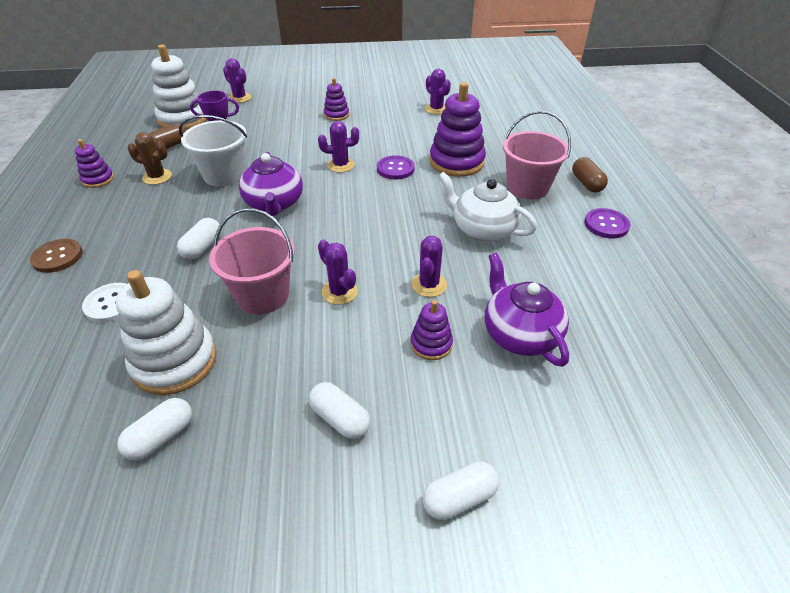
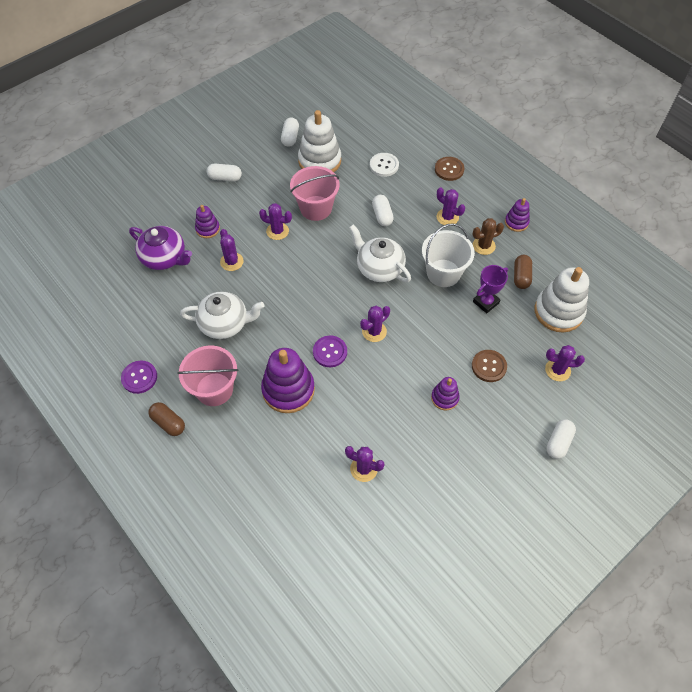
camera: 145 degrees right, 15 degrees up
purple teapot [239,152,303,216] -> white teapot [349,225,411,282]
white capsule [423,461,499,520] -> white capsule moved to [546,419,576,459]
none -> purple cactus [437,187,465,225]
none -> brown button [472,350,507,382]

